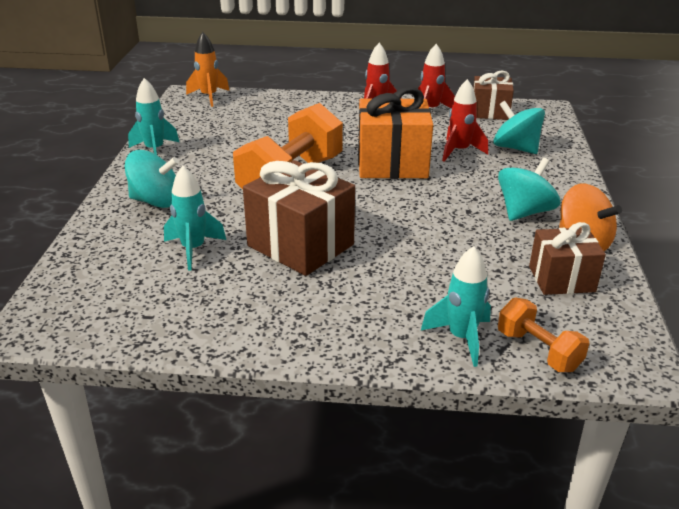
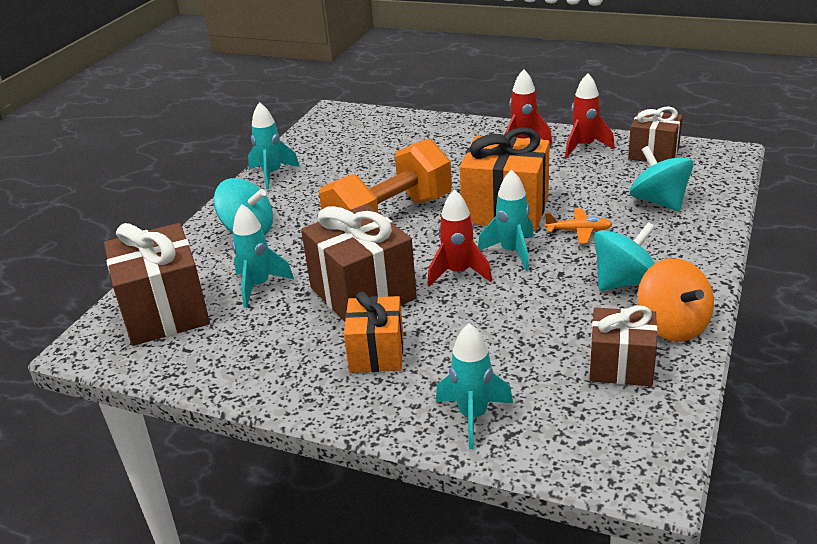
camera: 20 degrees right, 0 degrees up
orange rocket [186,32,230,107] -> none
red rocket [442,79,488,162] -> red rocket moved to [427,189,492,287]
orange dumbbell [498,298,589,372] -> none
none -> brown gift [104,223,210,346]
none -> orange gift [344,291,403,373]
none -> turquoise rocket [478,170,534,271]
none -> orange plane [544,208,612,244]

